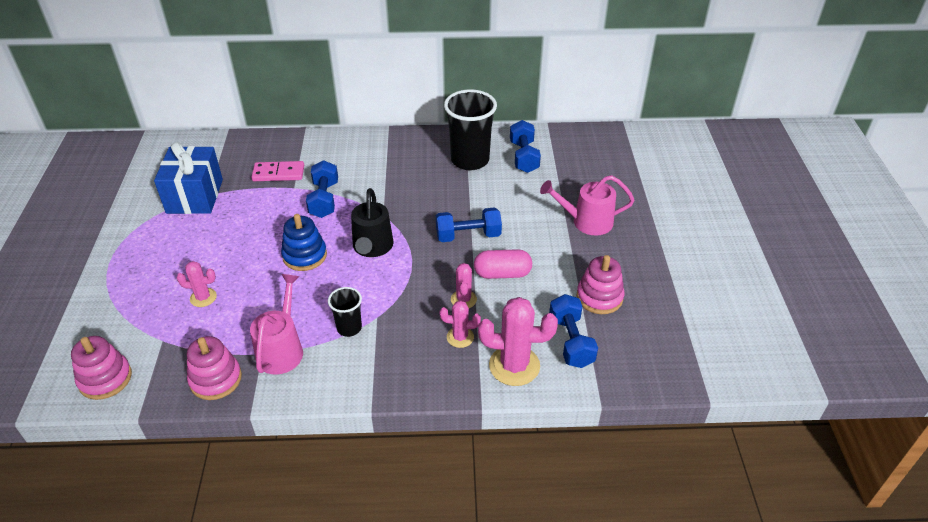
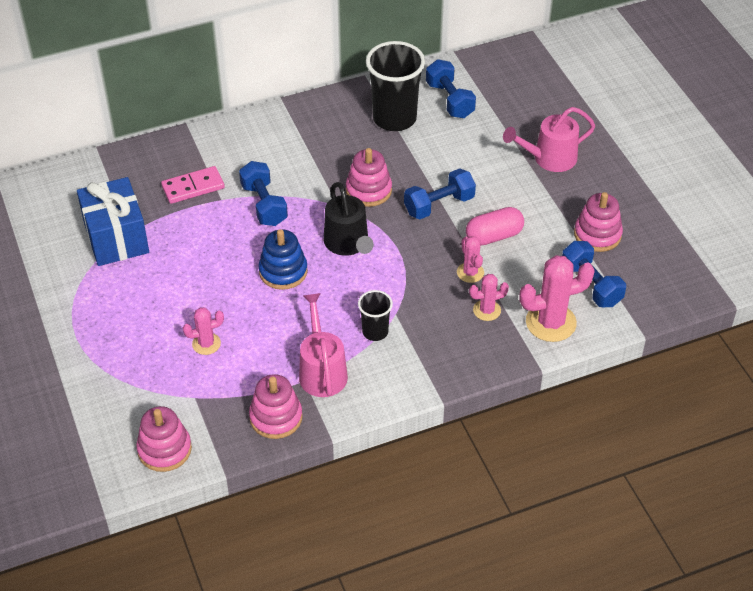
camera: 20 degrees left, 5 degrees up
none -> pink stacking toy [346,148,392,207]

